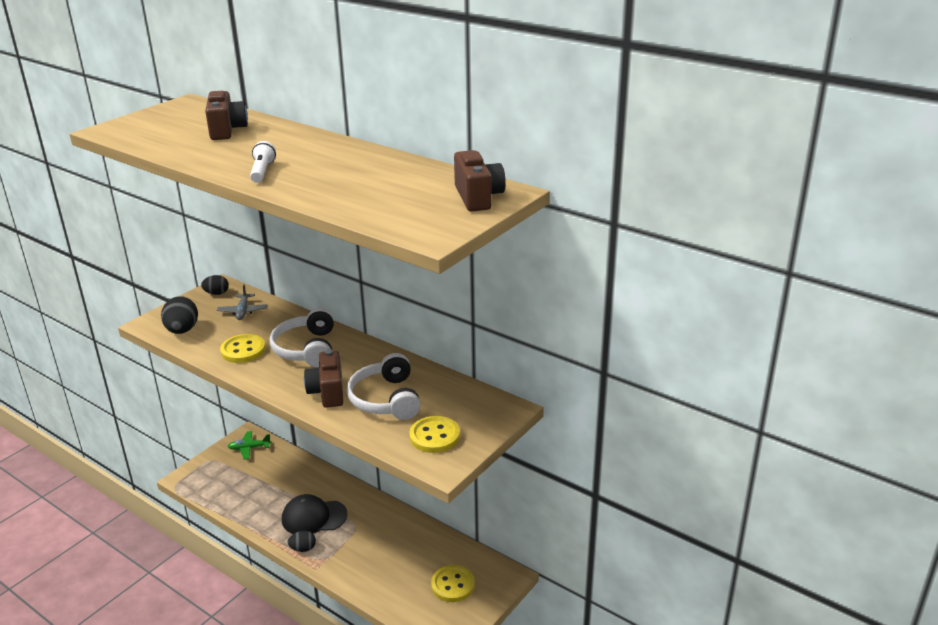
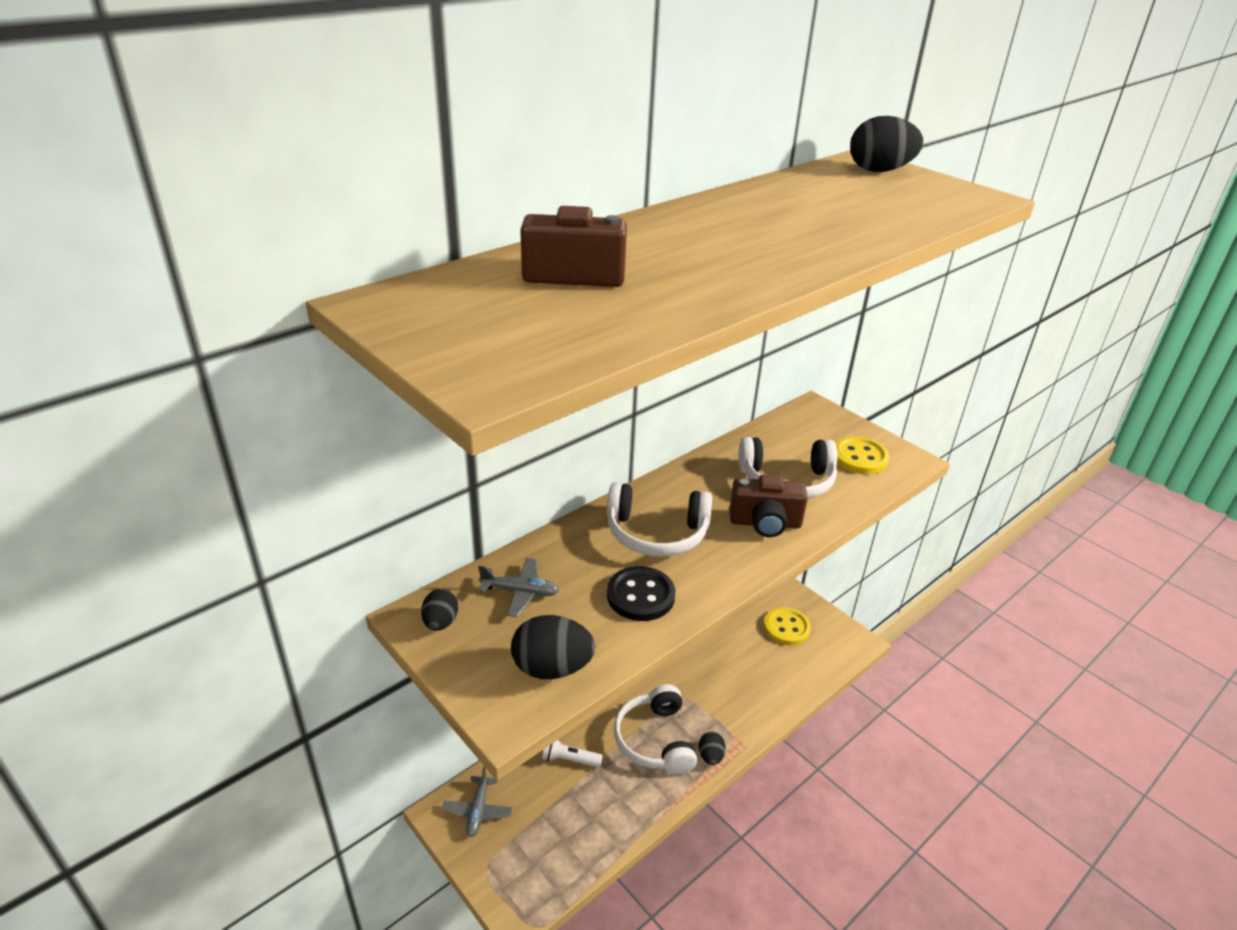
camera: 80 degrees left, 5 degrees up
yellow button [220,334,266,363] -> black button [607,566,675,621]
green plane [228,431,271,459] -> grey plane [442,766,513,837]
white flashlight [250,141,276,183] -> white flashlight moved to [542,740,603,767]
black cap [282,494,347,534] -> white headphones [614,684,697,775]
brown camera [454,150,506,211] -> black egg [850,116,923,172]

